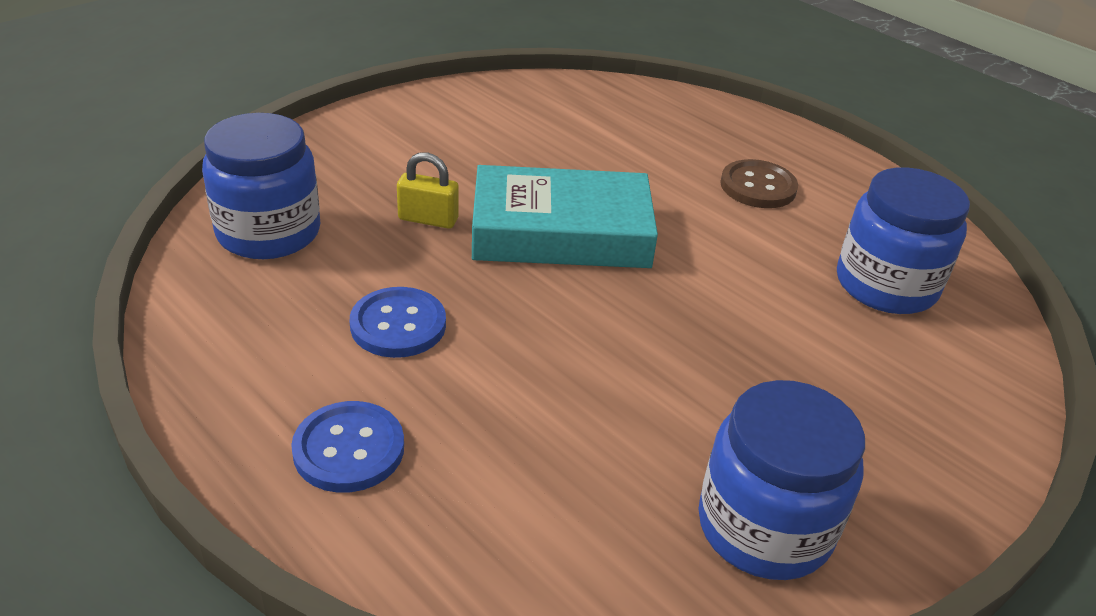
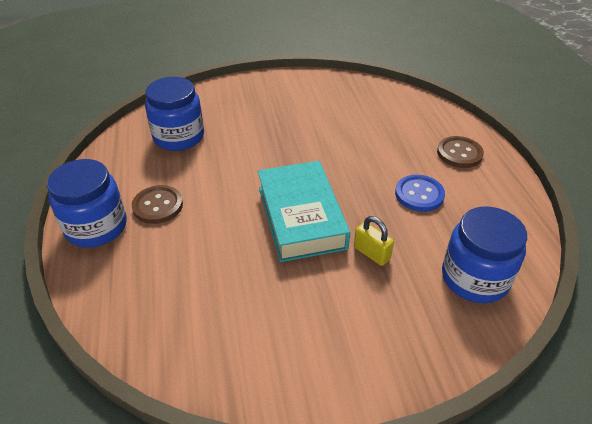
camera: 145 degrees left, 5 degrees up
blue button [291,401,404,493] -> brown button [437,136,484,168]
turquoise book [472,165,658,268] -> turquoise book turned 45 degrees clockwise [258,161,350,262]
blue jar [698,380,865,580] -> blue jar moved to [47,159,127,248]

